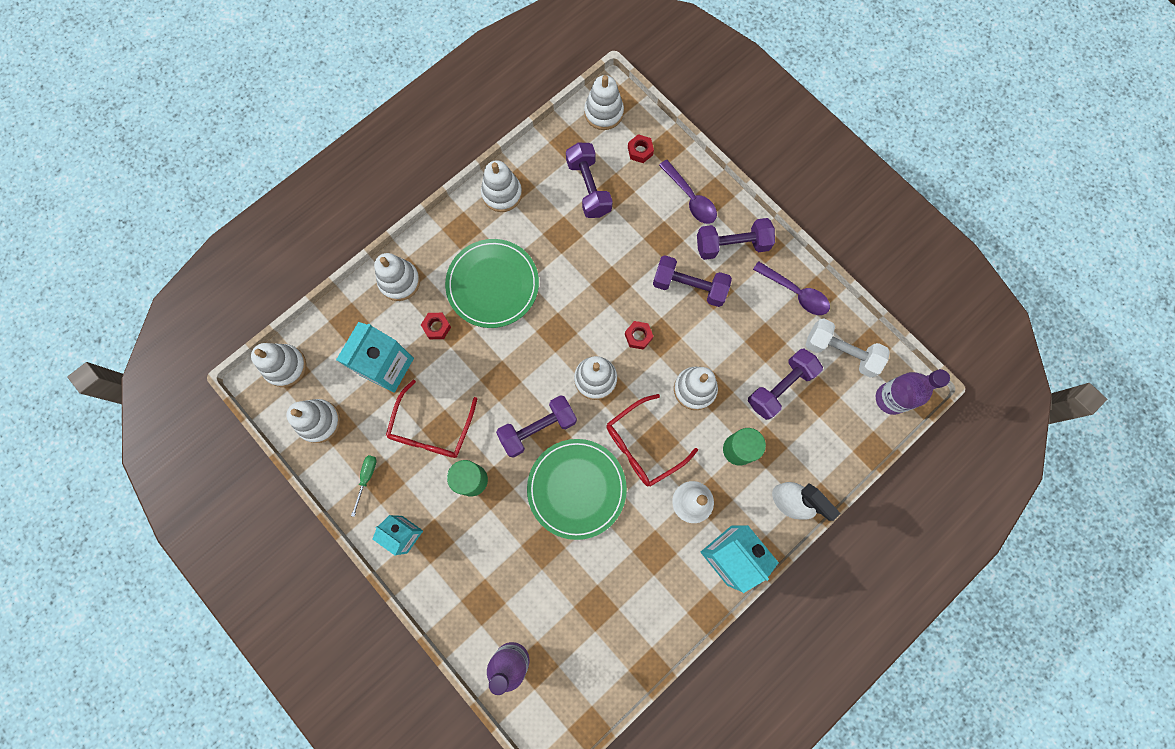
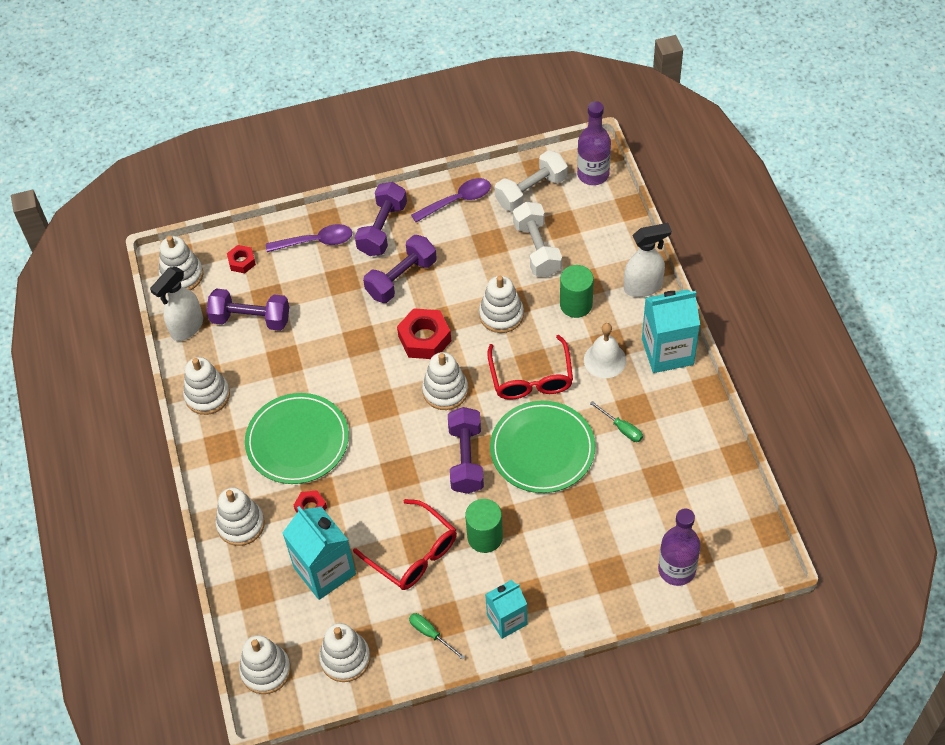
camera: 60 degrees left, 20 degrees down
red nut [625,321,654,350] -> red nut [397,308,451,359], size x1.77
purple dumbbell [748,349,823,420] -> white dumbbell [513,202,562,277]
none -> white spray bottle [150,267,203,341]
none -> green screwdriver [590,401,643,442]

